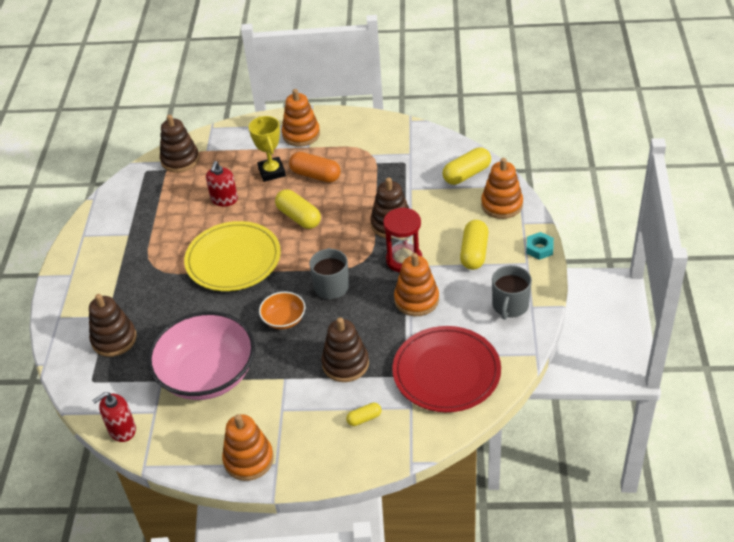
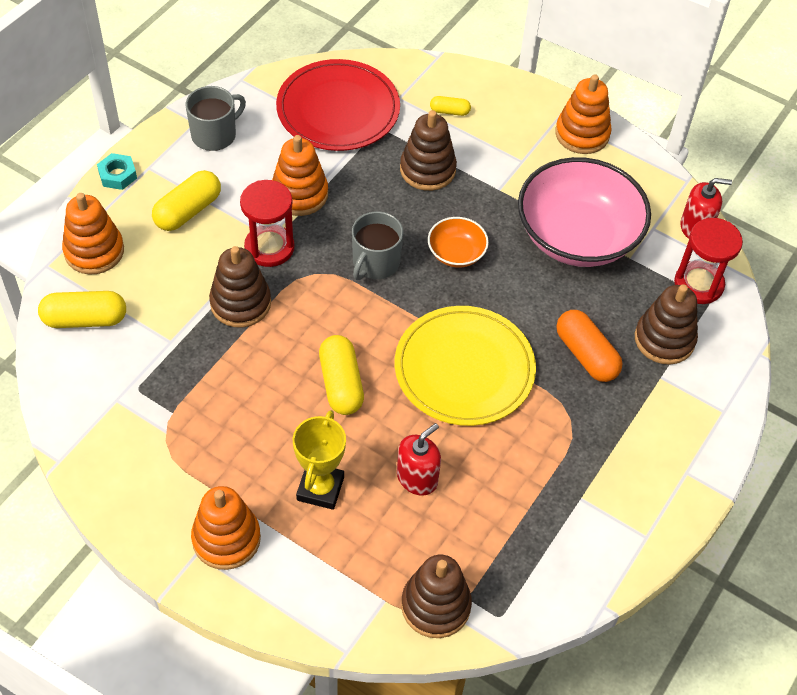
camera: 155 degrees left, 10 degrees up
orange capsule [289,152,341,183] -> orange capsule moved to [556,310,623,382]
none -> red hourglass [674,218,743,304]

